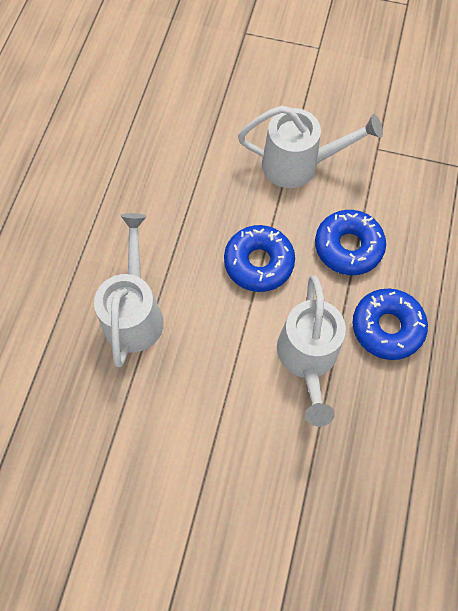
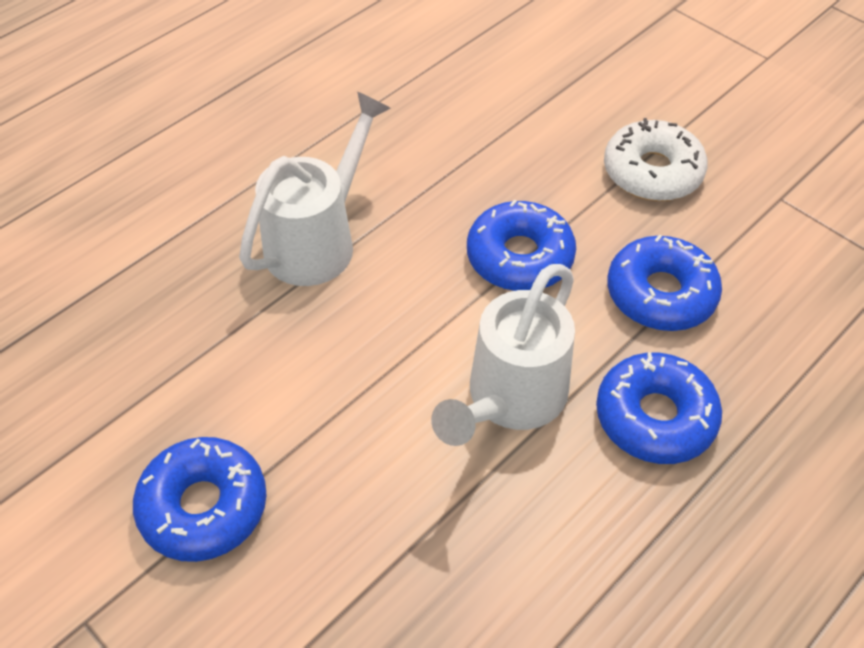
camera: 30 degrees right, 15 degrees down
white watering can [238,106,383,188] -> white donut [604,118,708,201]
none -> blue donut [133,437,267,562]

